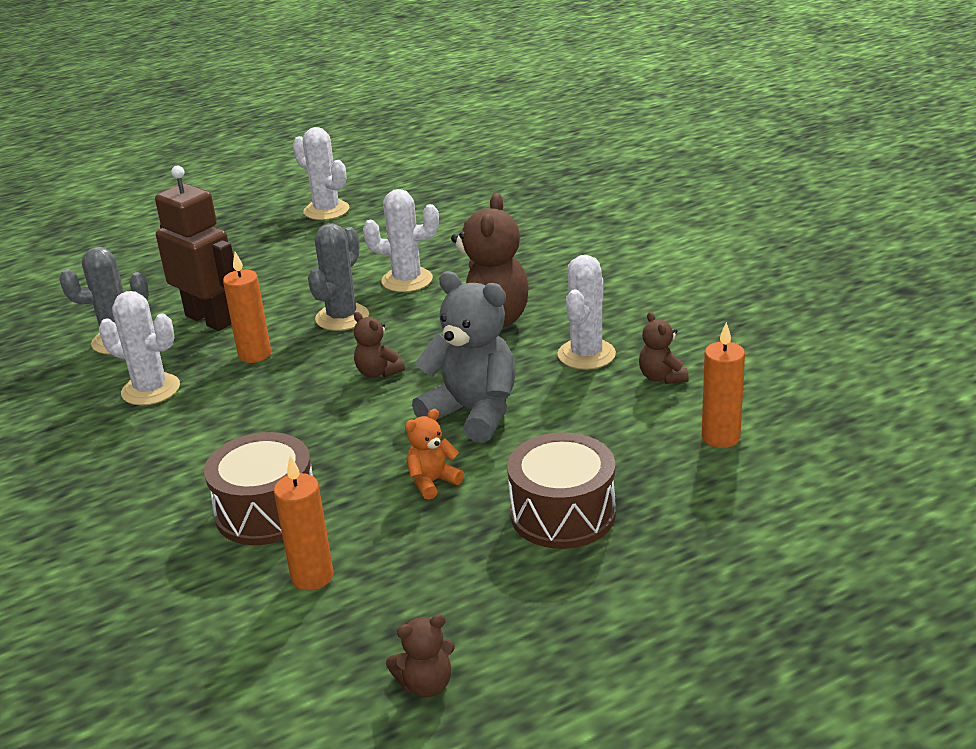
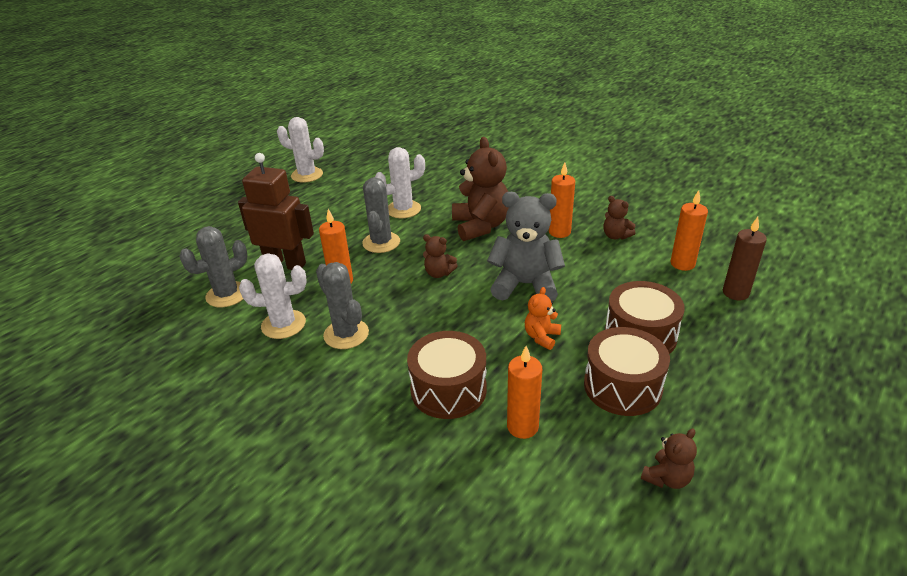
camera: 25 degrees left, 5 degrees up
white cactus [557,255,616,370] -> orange candle [549,162,575,238]
none -> grey cactus [316,262,369,349]
none -> brown drum [584,327,670,416]
none -> brown candle [723,217,767,301]

